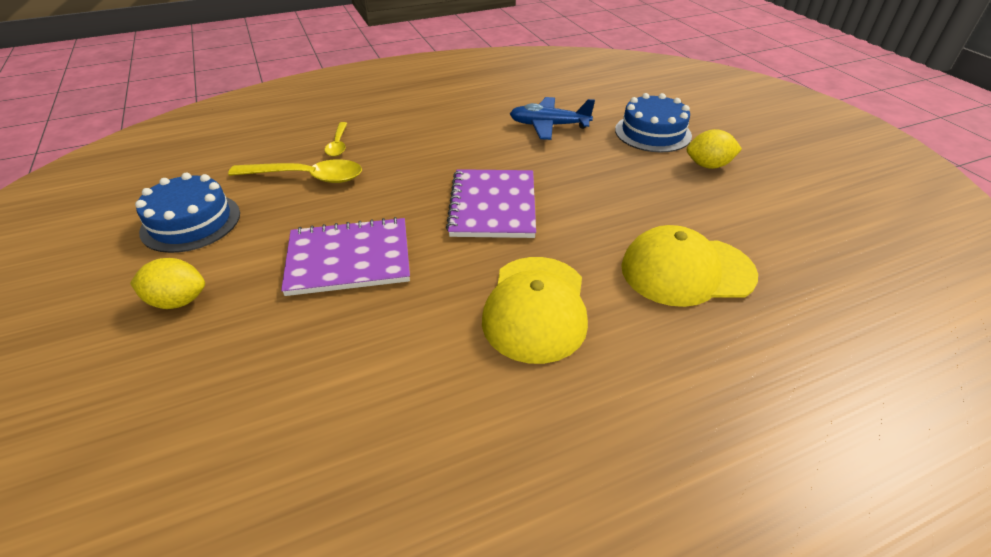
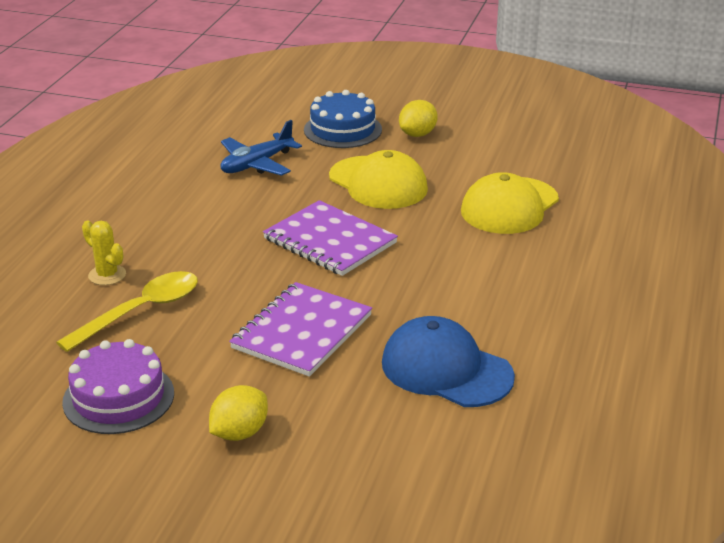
camera: 50 degrees left, 10 degrees down
blue cake [135,173,240,253] -> purple cake [62,339,174,434]
yellow spoon [325,122,347,157] -> yellow cactus [82,220,126,285]
yellow cap [482,257,588,364] -> yellow cap moved to [329,150,428,209]
none -> blue cap [382,316,515,407]

